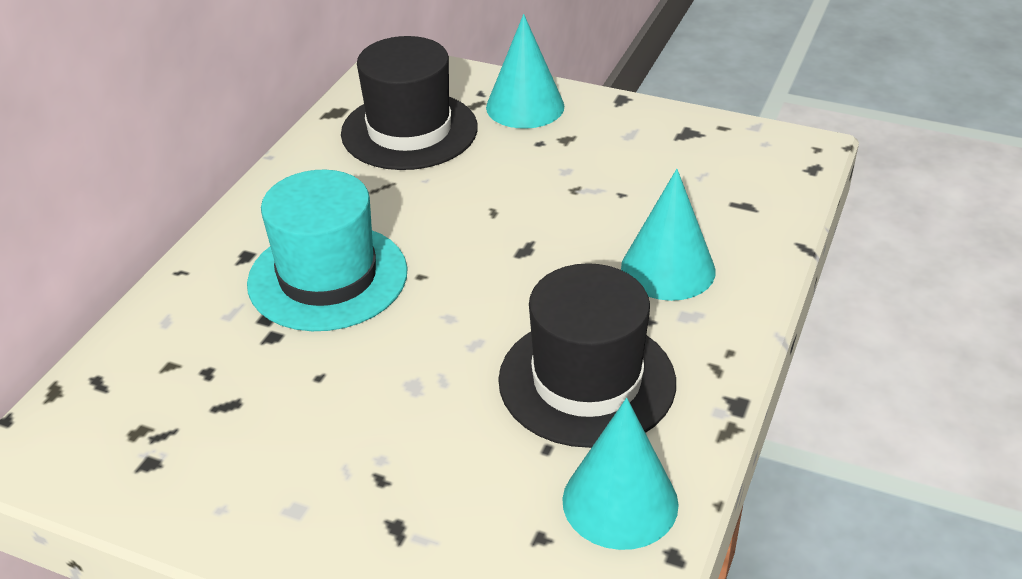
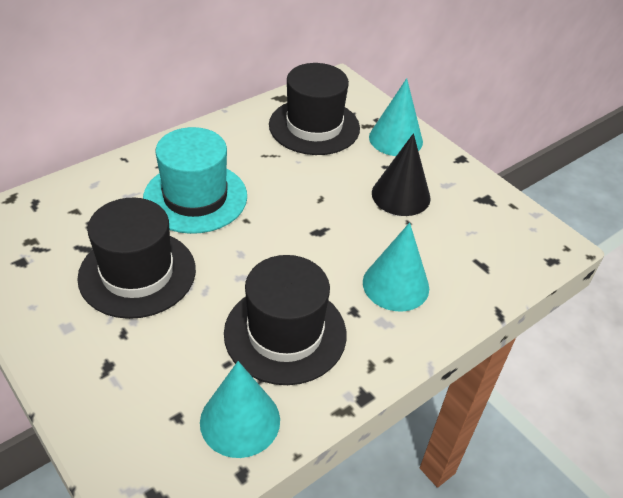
camera: 25 degrees right, 5 degrees up
none -> black hat [77,198,196,319]
none -> black cone [372,133,431,216]

